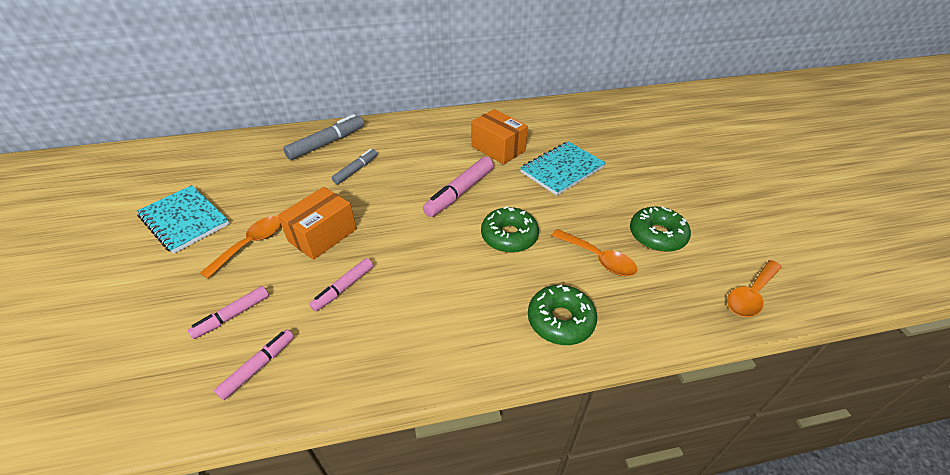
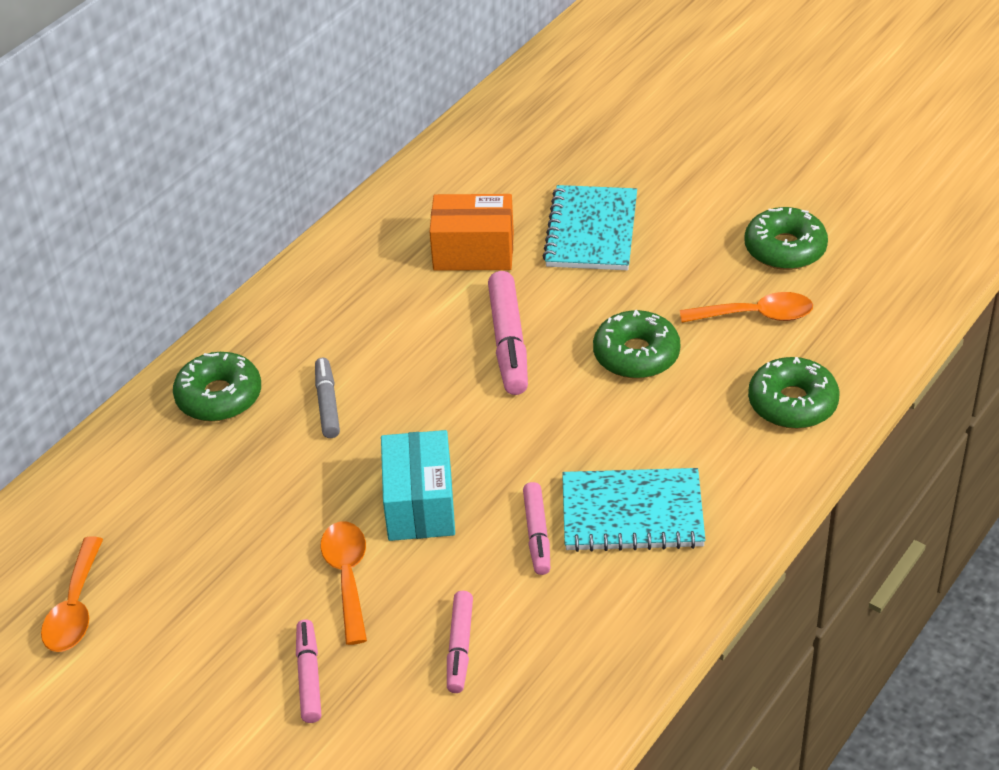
camera: 40 degrees left, 0 degrees up
turquoise notebook [137,185,230,254] -> turquoise notebook moved to [562,468,706,552]
pink marker [214,329,294,400] -> pink marker moved to [296,619,321,723]
orange box [278,187,357,260] -> turquoise box [381,430,455,541]
grey marker [283,114,364,160] -> green donut [173,352,261,422]
orange spoon [727,260,782,317] -> orange spoon moved to [41,536,103,652]

